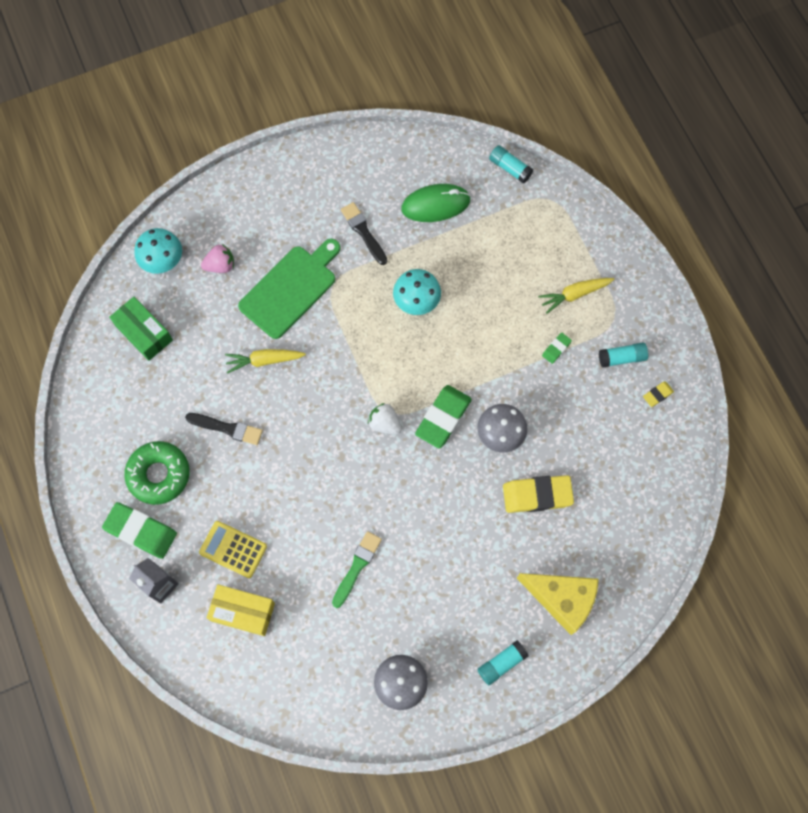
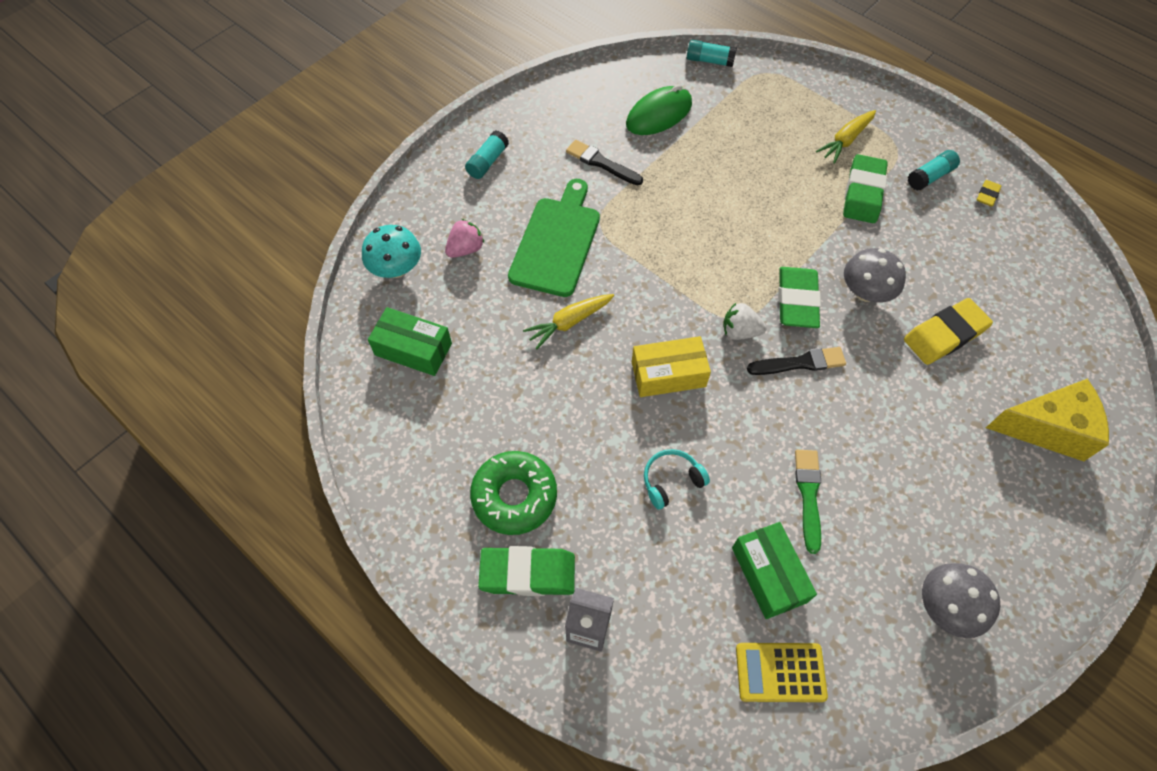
camera: 25 degrees left, 10 degrees down
black brush [185,413,263,445] -> black brush moved to [747,347,846,375]
yellow calculator [199,521,267,578] -> yellow calculator moved to [736,643,828,702]
yellow box [207,584,275,636] -> yellow box moved to [632,336,711,397]
turquoise mushroom [393,269,441,315] -> none
turquoise glue stick [477,640,528,685] -> turquoise glue stick moved to [465,131,509,179]
green eraser [542,333,572,364] -> green eraser [843,154,888,223], size x2.08
none -> turquoise headphones [644,449,710,510]
none -> green box [732,522,817,619]

